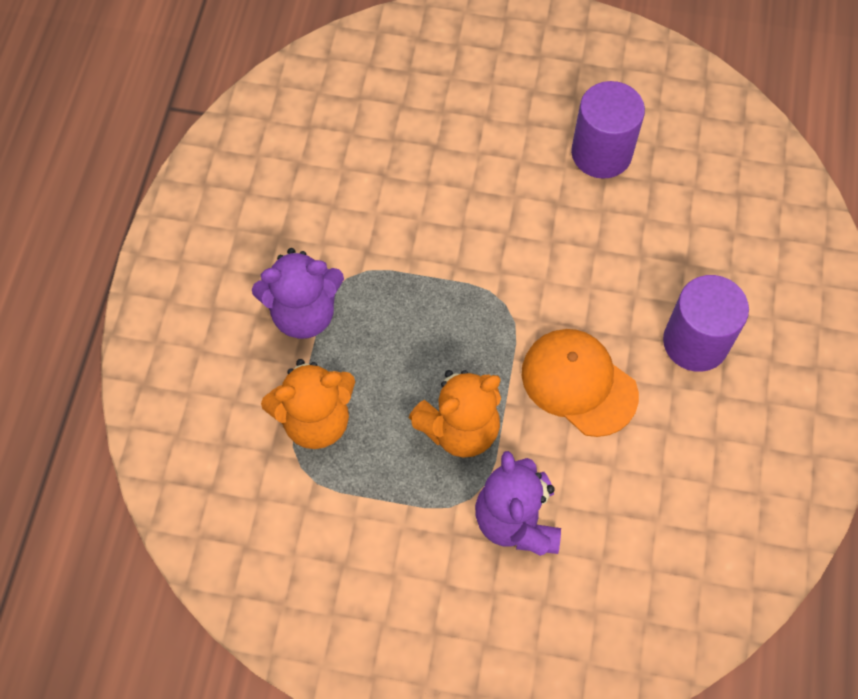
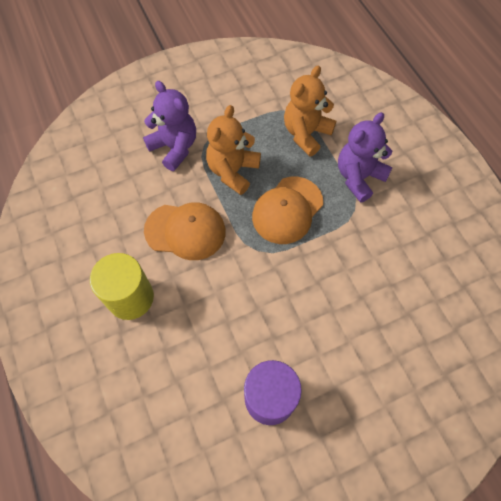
camera: 145 degrees right, 0 degrees up
purple cylinder [663,275,749,372] -> yellow cylinder [90,253,154,320]
none -> orange cap [252,177,323,244]

